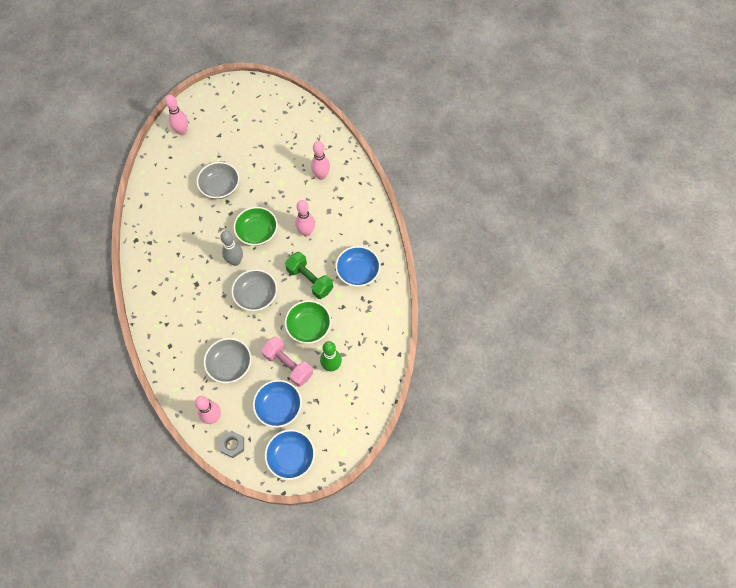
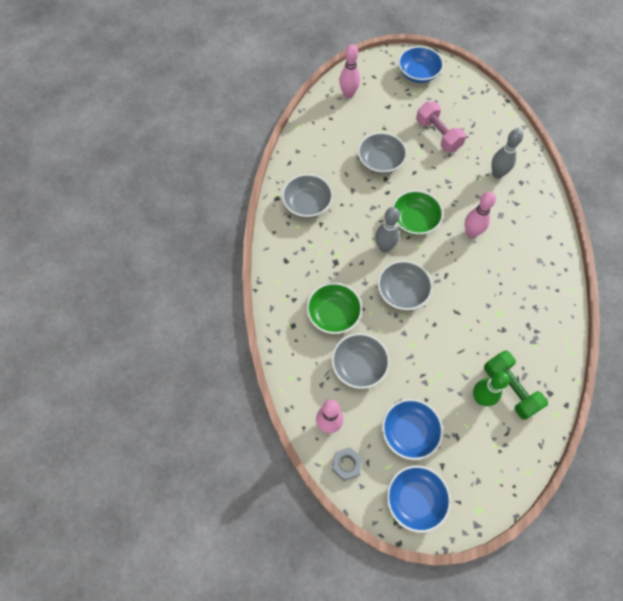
camera: 15 degrees right, 0 degrees up
pink dumbbell [261,336,313,387] -> pink dumbbell moved to [416,102,466,152]
green dumbbell [285,252,333,299] -> green dumbbell moved to [484,350,548,420]
green bowl [285,300,331,344] -> green bowl moved to [307,283,362,334]
pink bowling pin [311,141,330,180] -> grey bowling pin [491,129,523,179]
blue bowl [335,246,381,287] -> blue bowl moved to [398,46,444,83]
none -> grey bowl [282,174,333,218]

